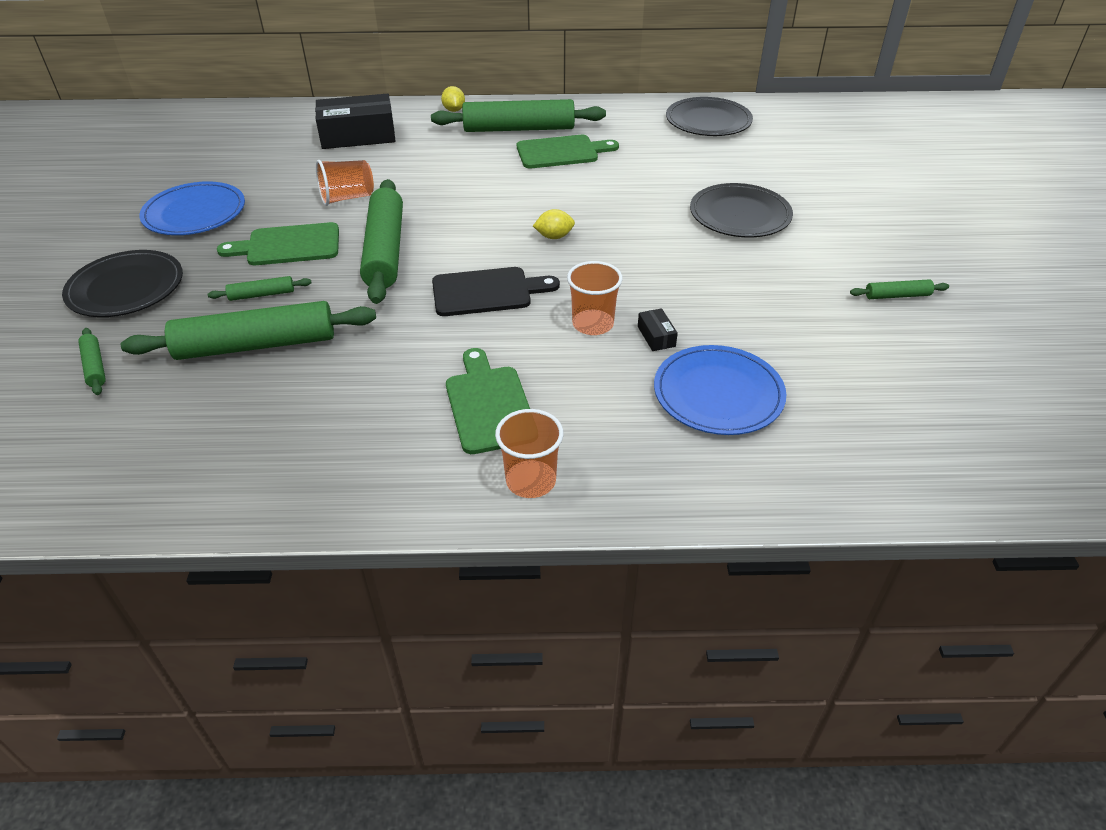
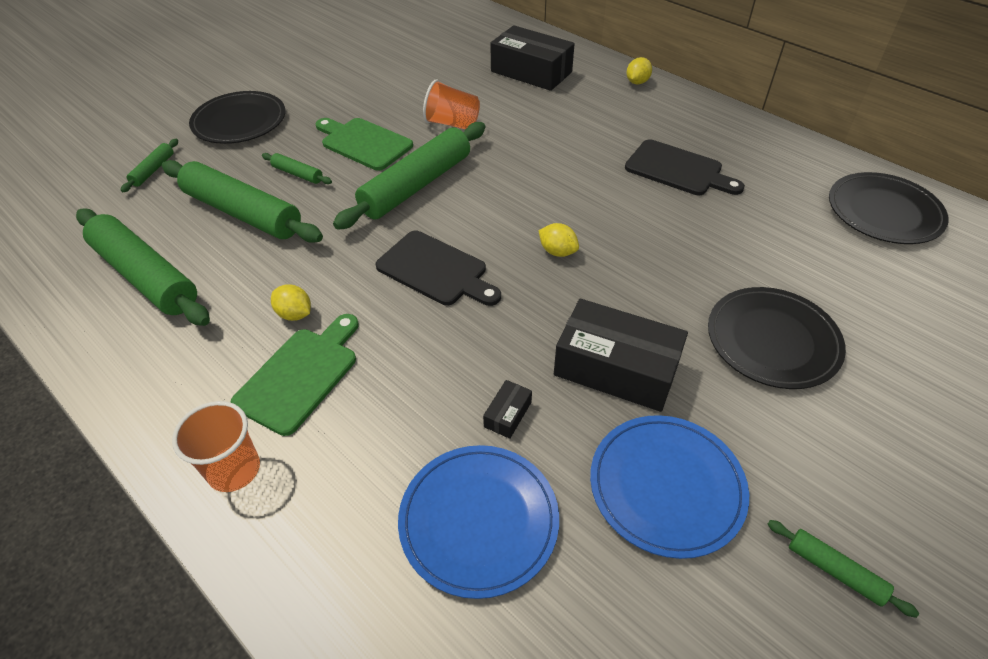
camera: 45 degrees right, 5 degrees up
blue plate [139,181,245,235] -> blue plate moved to [590,415,749,559]
green rolling pin [431,99,606,132] -> green rolling pin moved to [76,208,210,326]
green cutting board [517,135,619,168] -> black cutting board [625,139,745,195]
orange cup [567,261,623,335] -> none
none -> yellow lemon [271,284,311,321]
none -> black box [554,299,688,412]

